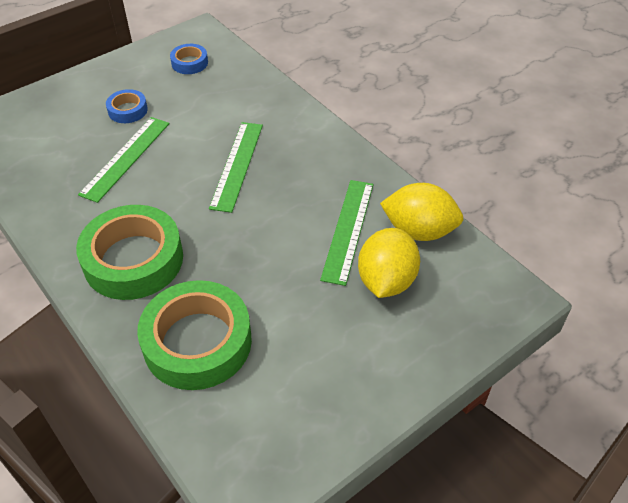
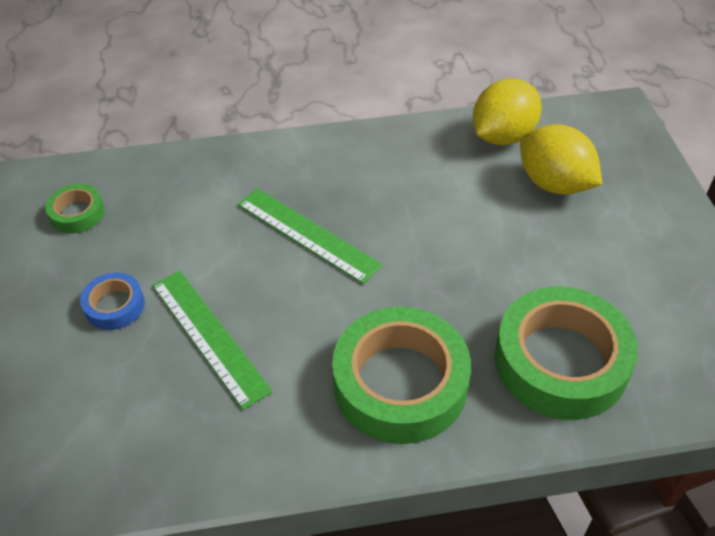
camera: 60 degrees left, 0 degrees up
blue tape [170,44,208,74] -> green tape [45,184,105,234]
green ruler [320,180,373,286] -> none

